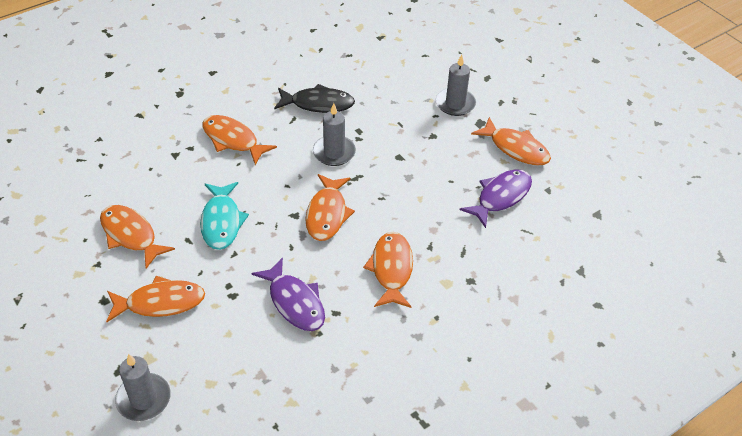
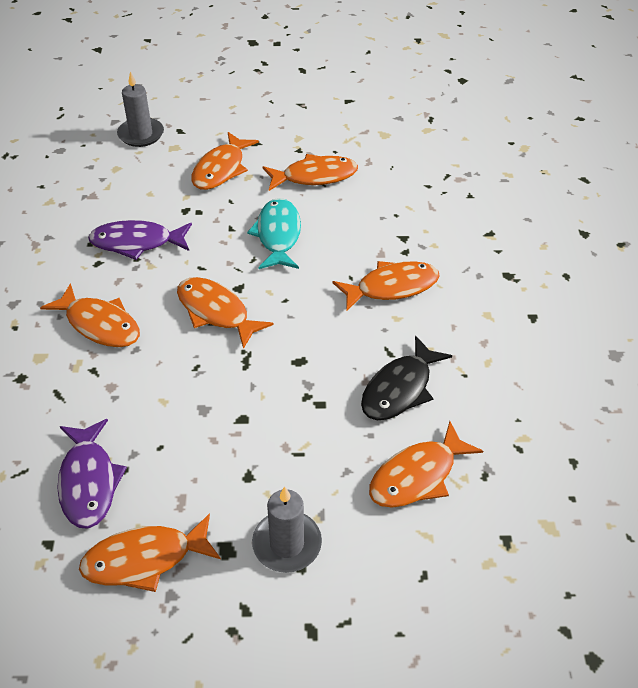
camera: 125 degrees right, 0 degrees up
turquoise fish [200,182,249,250] -> turquoise fish turned 60 degrees clockwise [247,198,301,269]
grey candle [313,103,356,166] -> none
none -> orange fish [369,421,483,508]

